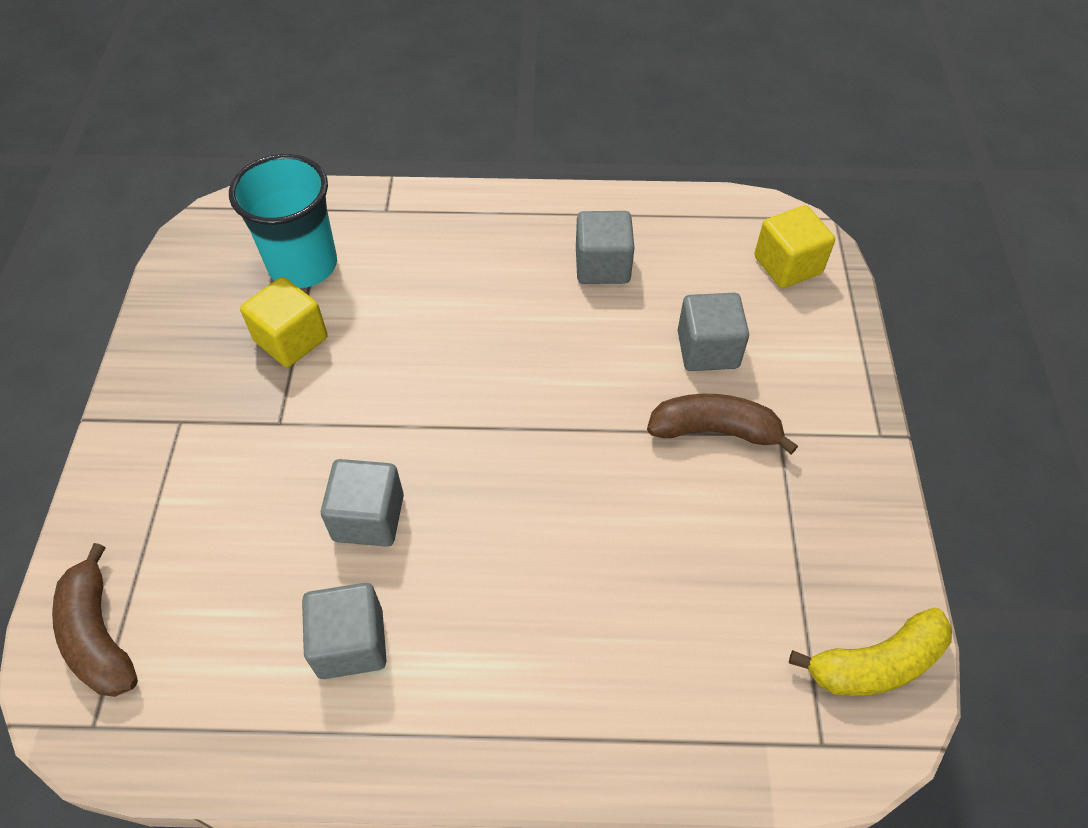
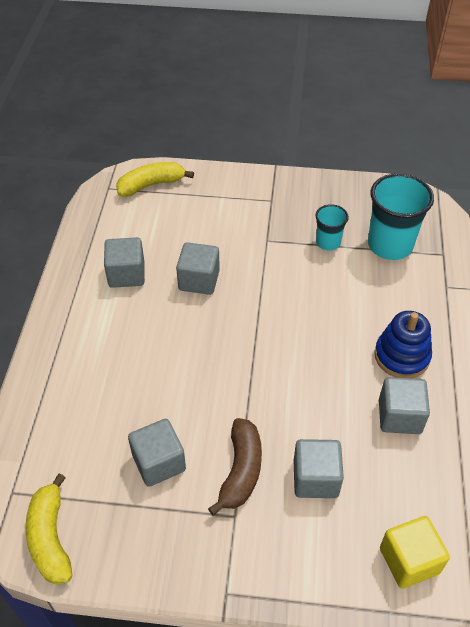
camera: 95 degrees right, 5 degrees down
brown banana [52,543,138,697] -> yellow banana [116,162,194,196]
yellow cube [240,277,327,367] -> turquoise cup [315,204,349,250]
none -> grey cube [128,419,186,487]
none -> blue stacking toy [374,311,432,378]

